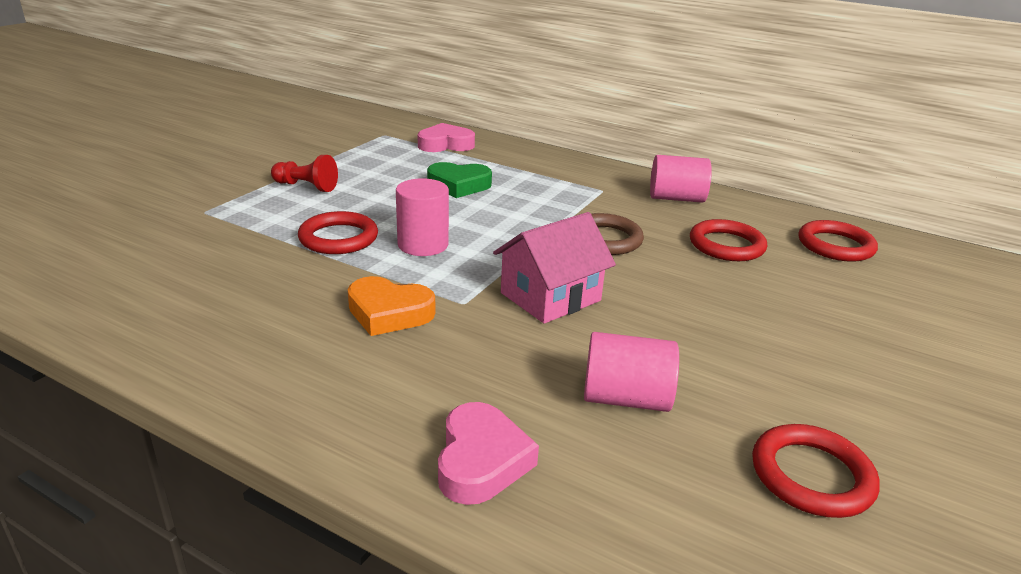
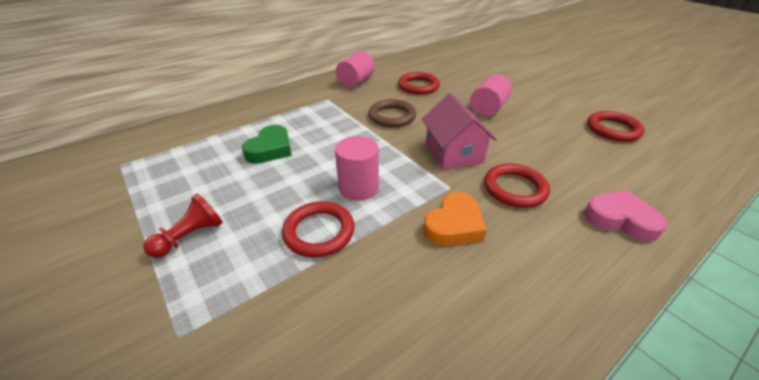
camera: 65 degrees left, 10 degrees up
pink heart [418,123,475,152] -> none
pink cylinder [584,332,679,412] -> pink cylinder moved to [470,74,512,117]
red ring [799,220,878,262] -> red ring moved to [484,163,550,208]

